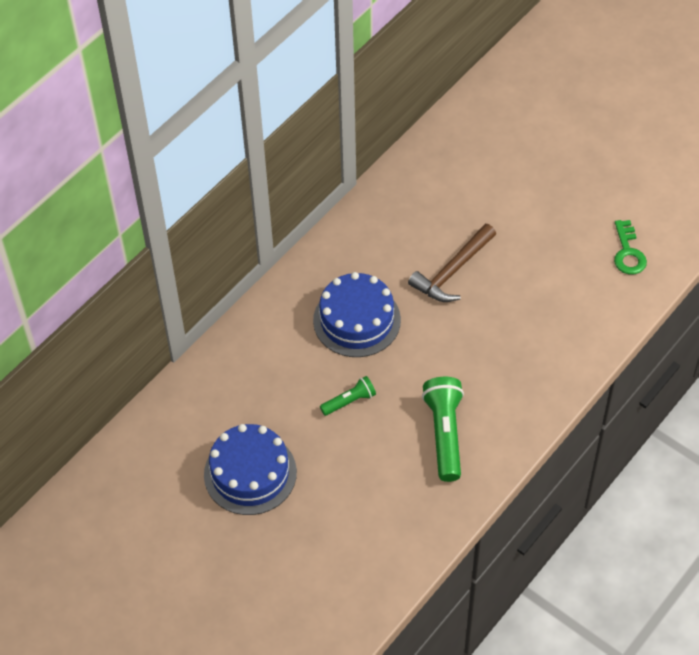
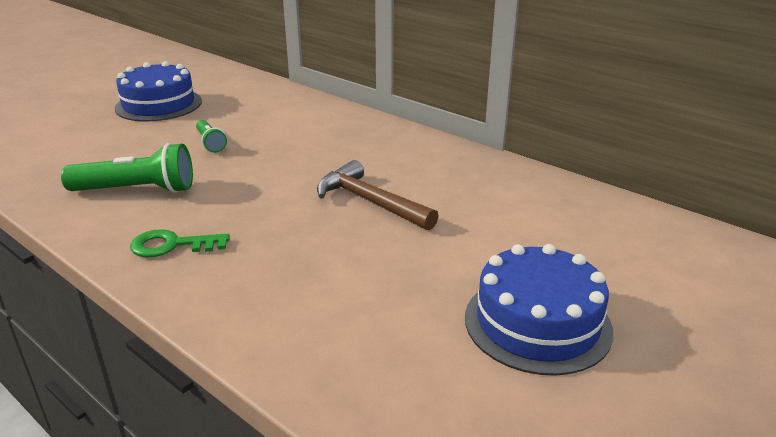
camera: 90 degrees right, 25 degrees down
blue cake [313,272,401,357] -> blue cake moved to [465,244,613,376]
green key [614,220,647,274] -> green key moved to [130,229,230,257]

